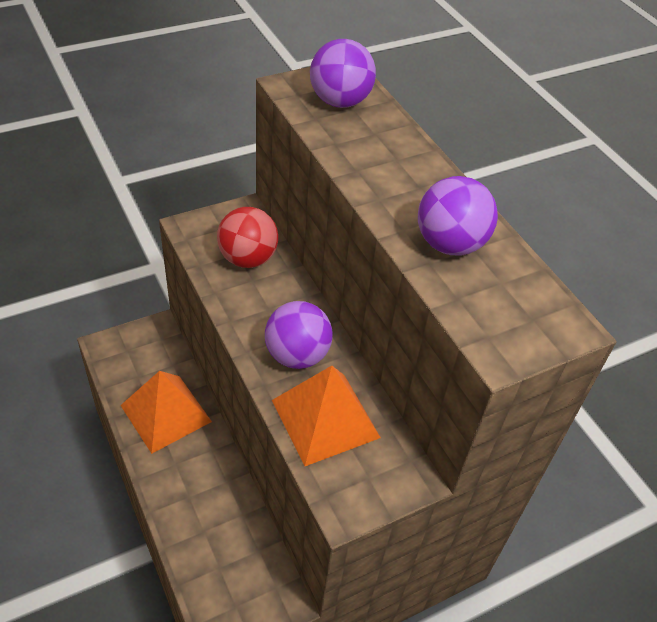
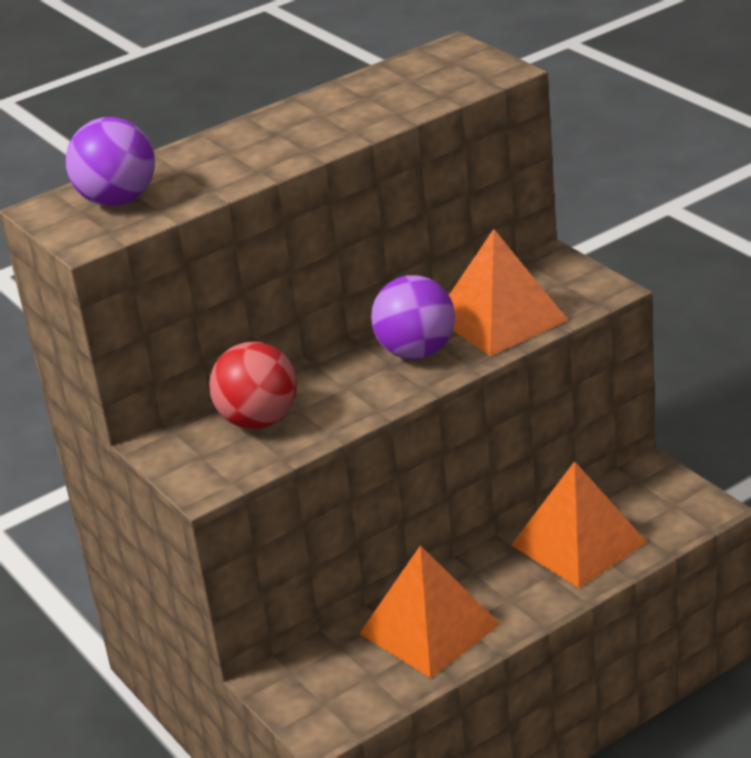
camera: 90 degrees left, 15 degrees down
purple ball [418,176,498,255] -> none
none -> orange pyramid [511,461,647,588]

